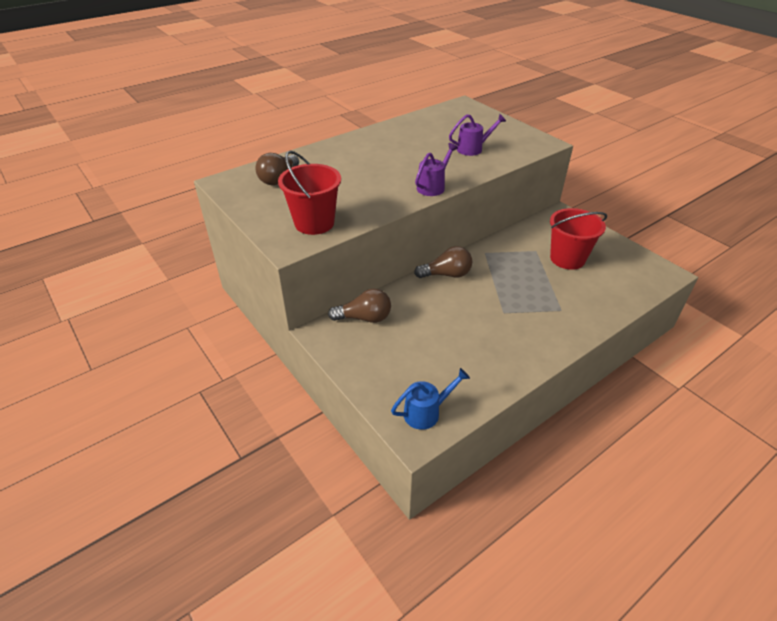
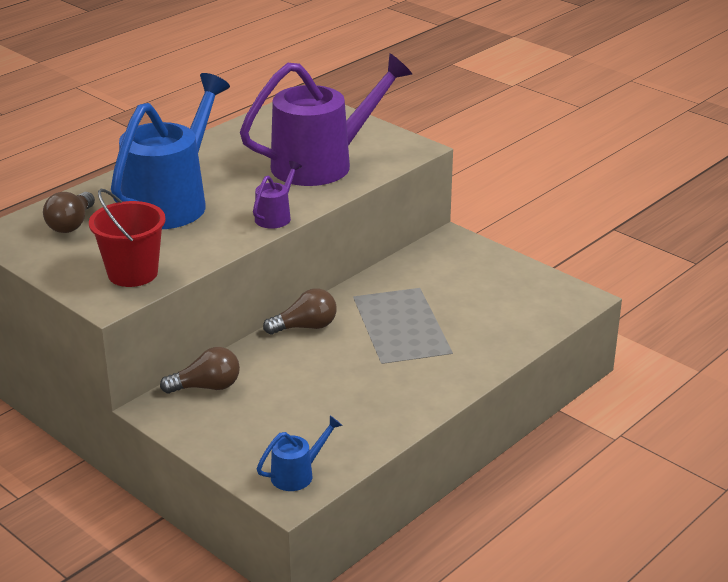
camera: 10 degrees left, 10 degrees down
purple watering can [449,114,506,156] -> purple watering can [240,53,412,186], size x2.35
red bucket [550,208,607,270] -> none
none -> blue watering can [111,73,230,229]

